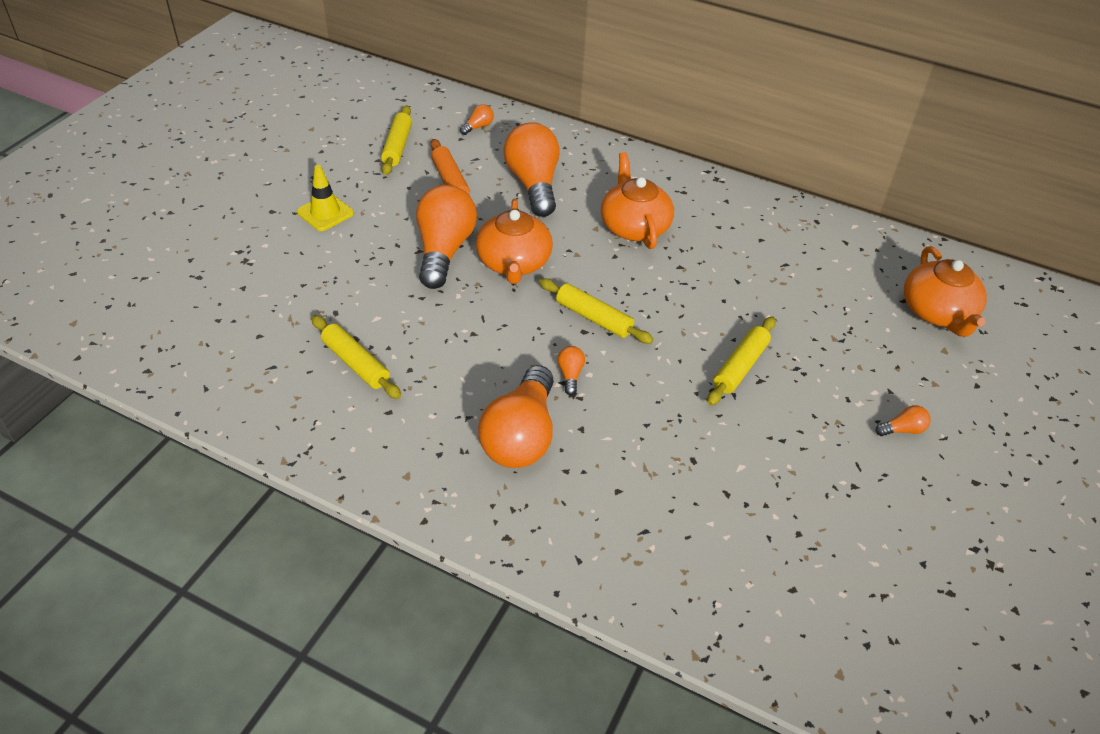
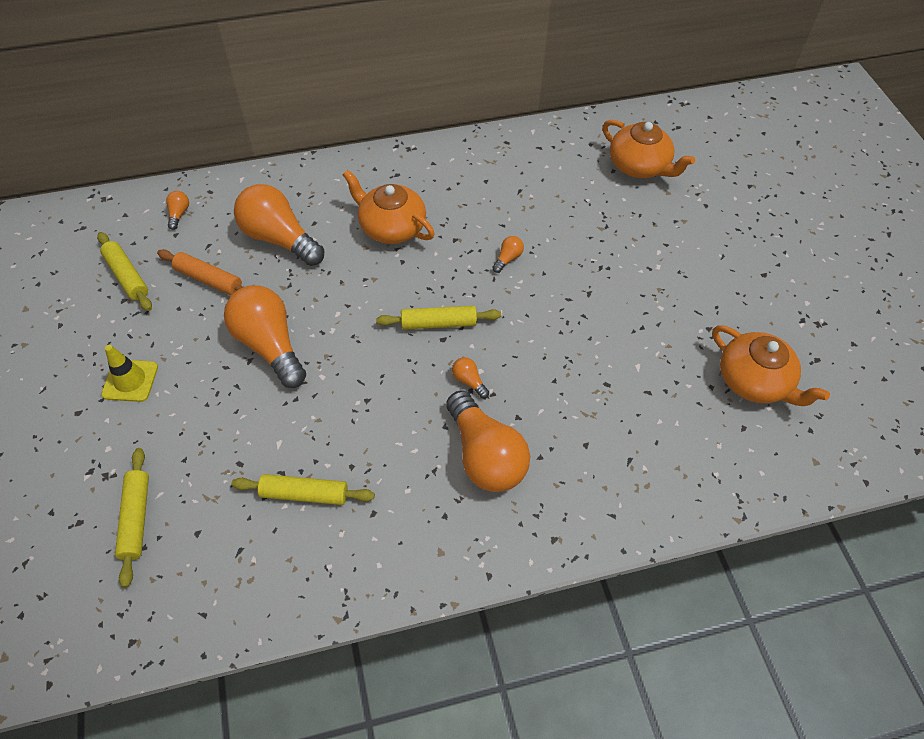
camera: 40 degrees left, 10 degrees up
orange teapot [476,199,553,284] -> orange teapot moved to [712,325,830,406]
yellow rolling pin [707,316,776,405] -> yellow rolling pin moved to [115,448,149,588]
orange light bulb [876,405,931,436] -> orange light bulb moved to [492,236,524,273]

